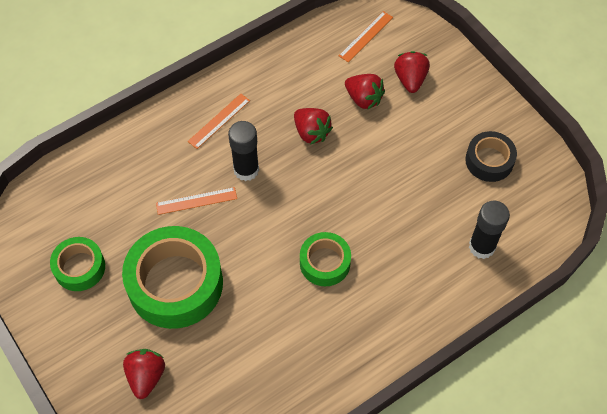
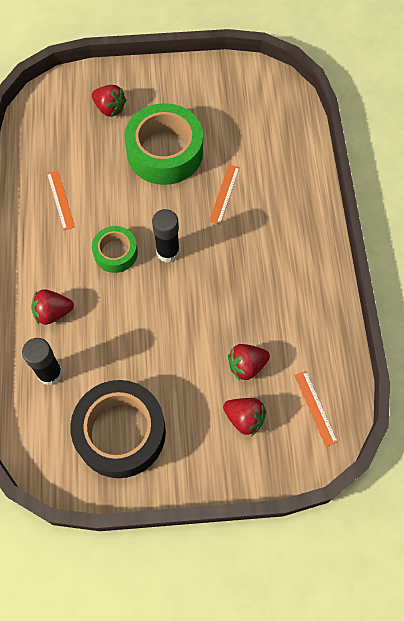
camera: 120 degrees right, 5 degrees up
green tape [50,237,105,291] -> none
orange ruler [188,94,250,149] -> orange ruler moved to [47,170,75,230]
black glue stick [228,121,259,181] -> black glue stick moved to [152,209,180,263]
red strawberry [294,108,333,145] -> red strawberry moved to [31,289,74,325]
black tape [465,131,517,182] -> black tape [70,380,166,478], size x1.85

